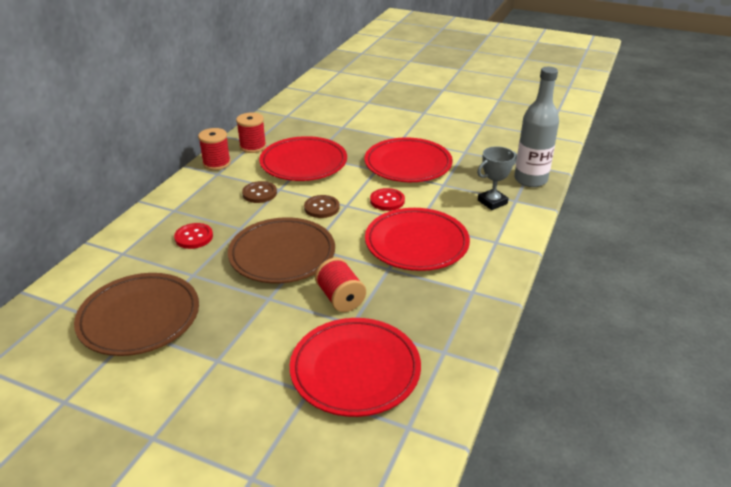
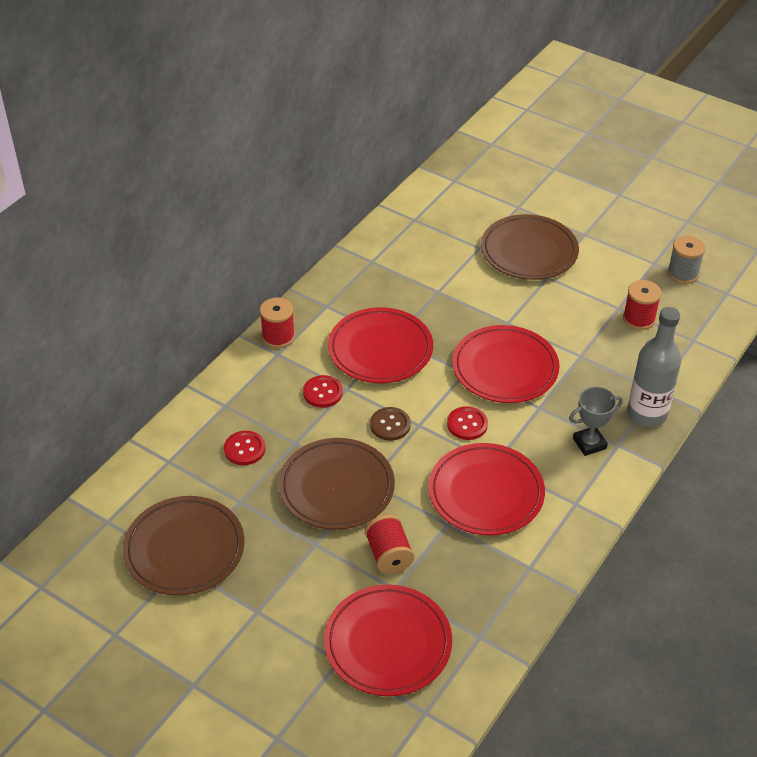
camera: 10 degrees right, 10 degrees up
red spool [236,112,266,153] -> red spool moved to [623,280,661,330]
brown button [242,181,277,203] -> red button [303,375,343,408]
none -> brown plate [481,214,579,280]
none -> grey spool [667,235,706,284]

